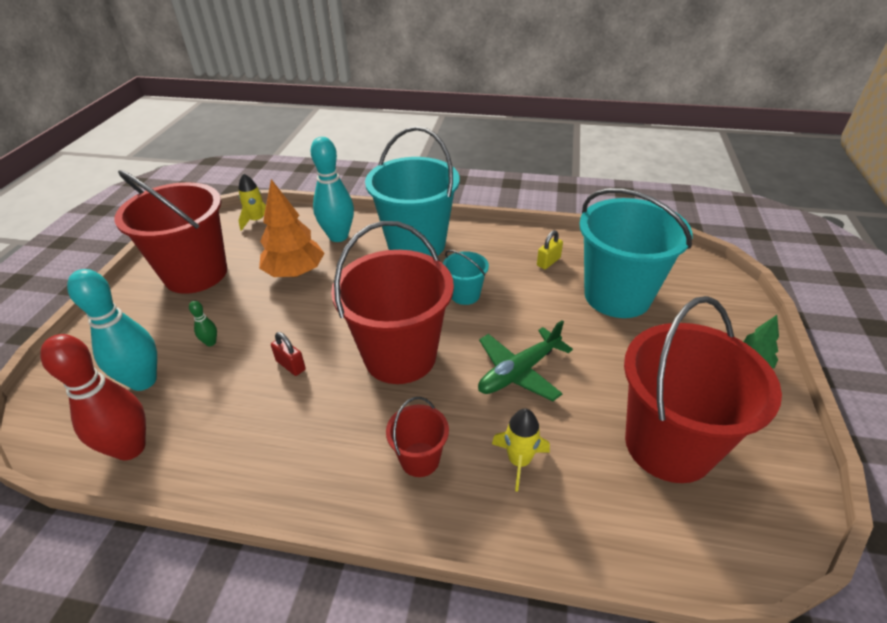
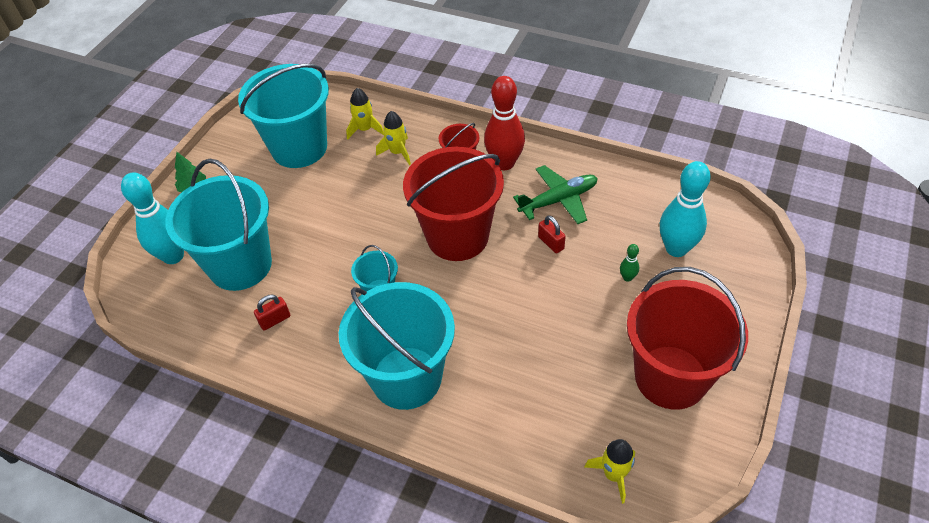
camera: 165 degrees left, 10 degrees up
red bowling pin [40,334,146,460] -> red bowling pin moved to [484,76,525,170]
orange tree [259,179,324,277] -> none
turquoise bowling pin [311,137,354,242] -> turquoise bowling pin moved to [121,172,184,264]
green plane [478,320,573,401] -> green plane moved to [513,165,598,224]
yellow padlock [537,230,563,269] -> red padlock [254,295,290,331]
red bucket [624,296,782,483] -> turquoise bucket [238,64,329,168]
none -> yellow rocket [346,88,384,139]

